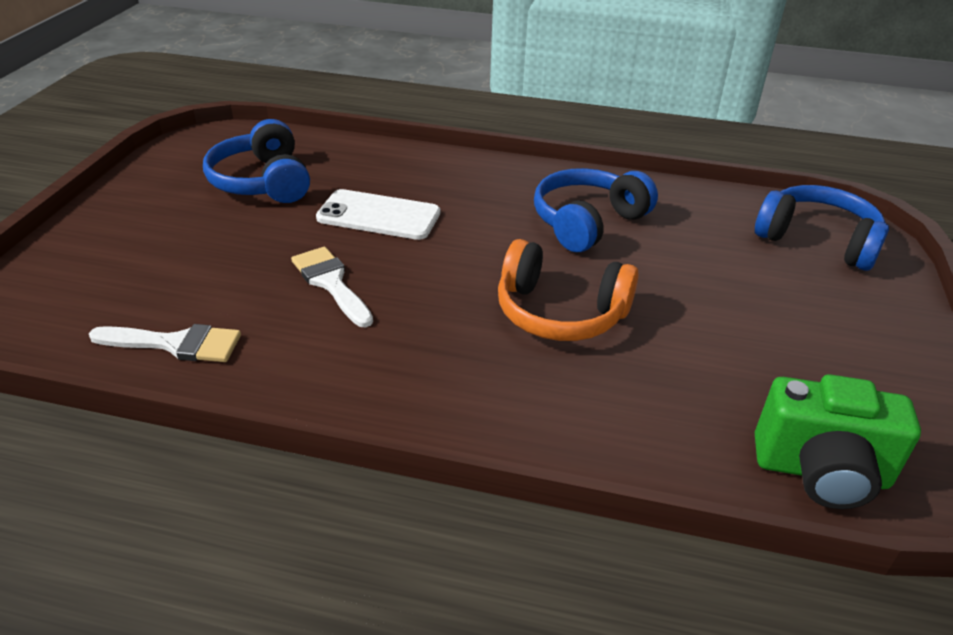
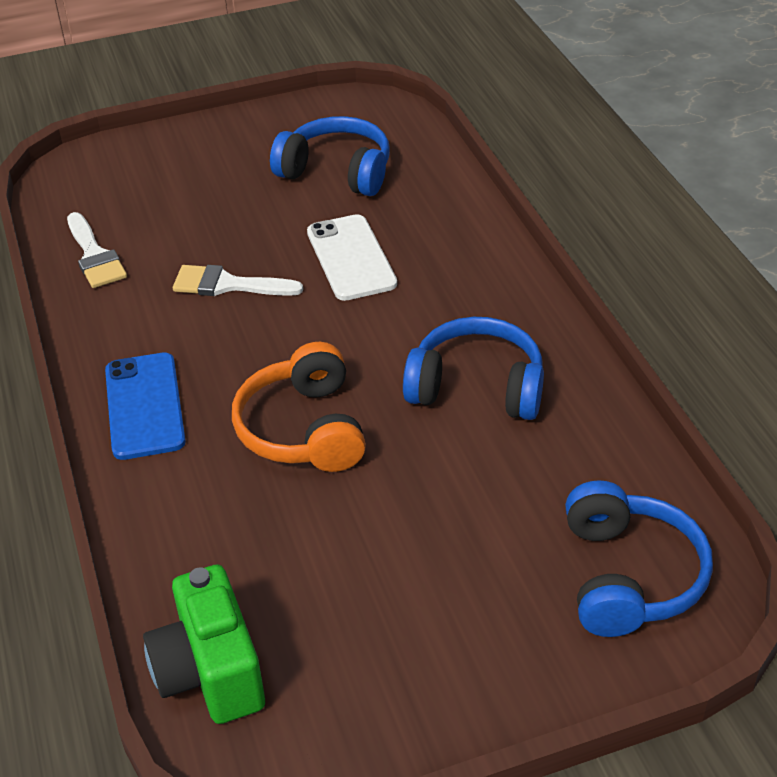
camera: 60 degrees right, 5 degrees up
blue headphones [203,119,310,203] -> blue headphones turned 75 degrees clockwise [270,116,390,196]
white brush [291,247,373,327] -> white brush turned 105 degrees counterclockwise [173,265,303,296]
none -> blue phone [105,353,186,460]

